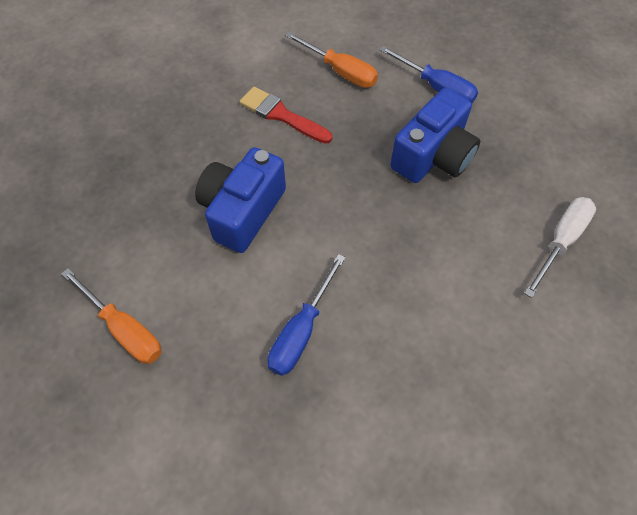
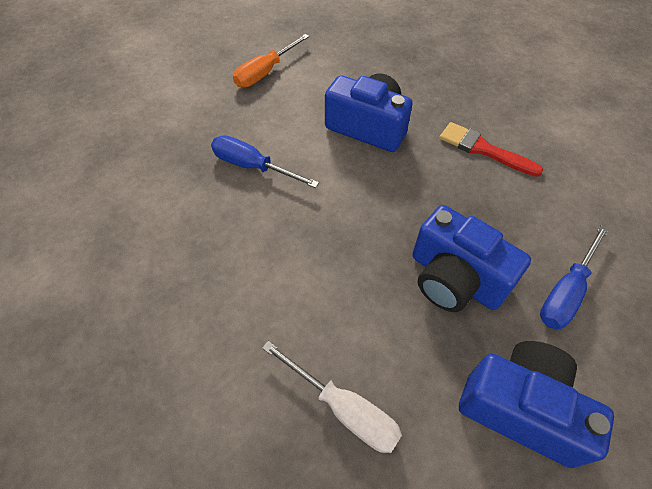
camera: 90 degrees right, 5 degrees down
red brush [239,87,332,144] -> red brush turned 90 degrees counterclockwise [439,122,543,177]
orange screwdriver [285,32,378,88] -> none
none -> blue camera [459,341,614,468]

